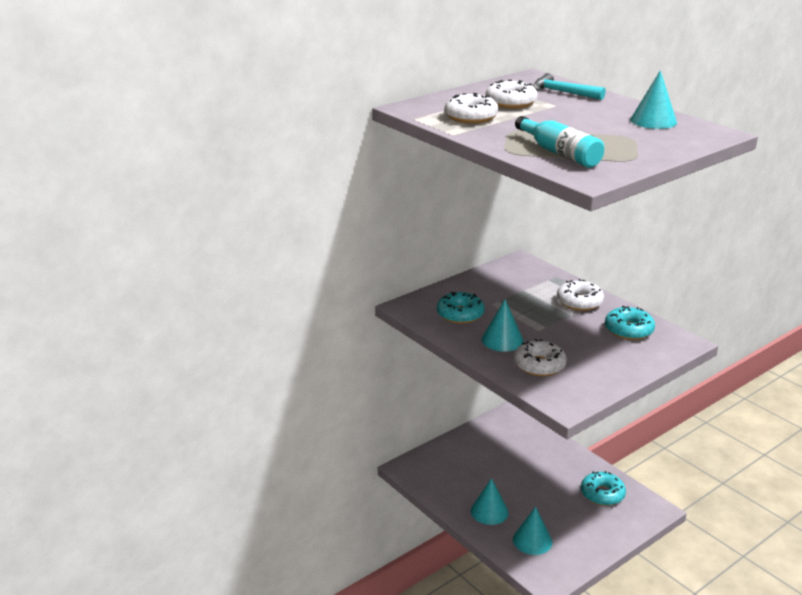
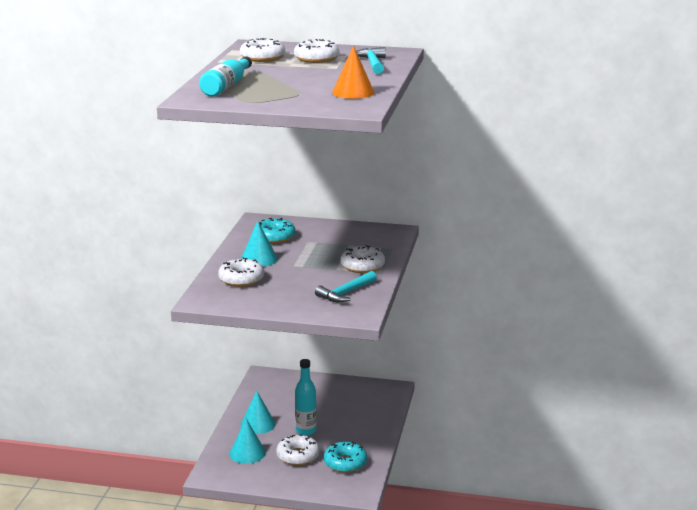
camera: 50 degrees right, 5 degrees down
turquoise donut [605,306,655,340] -> turquoise hammer [315,271,377,302]
turquoise cone [630,70,677,129] -> orange cone [332,46,374,99]
none -> white donut [276,434,320,465]
none -> turquoise bottle [295,359,317,436]

